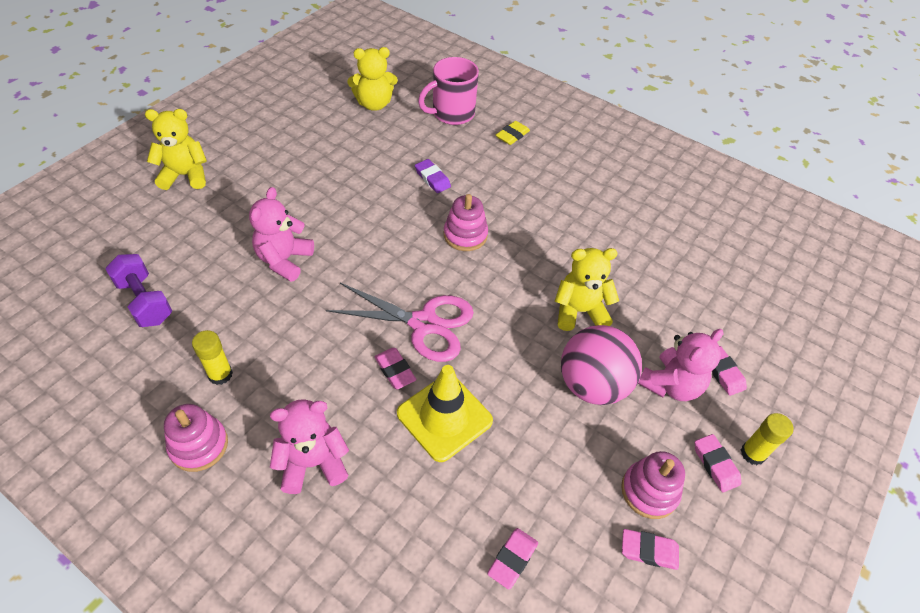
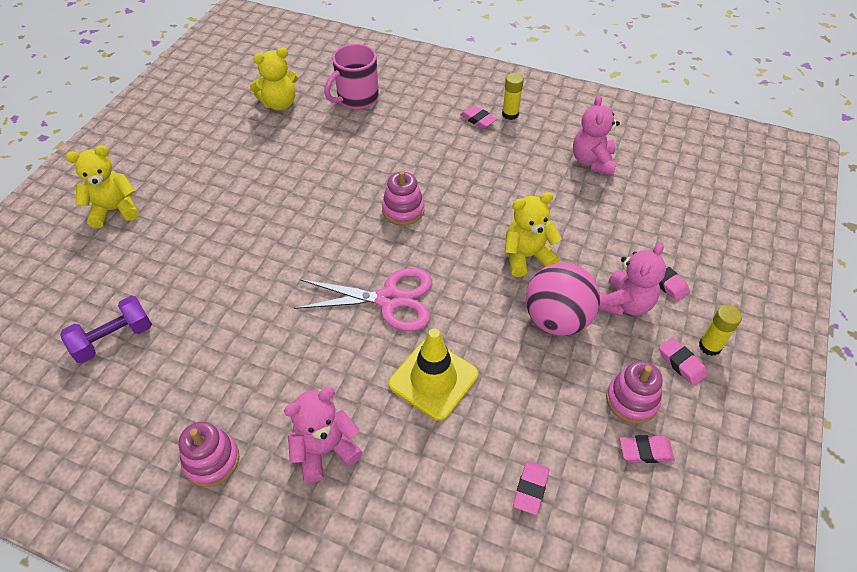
camera: 10 degrees left, 0 degrees up
purple dumbbell [105,254,172,327] -> purple dumbbell turned 75 degrees counterclockwise [60,296,152,363]
yellow glue stick [192,330,233,385] -> yellow glue stick moved to [502,73,524,120]
pink teddy bear [249,187,314,282] -> pink teddy bear moved to [573,95,620,176]
pink eraser [375,348,416,389] -> pink eraser moved to [460,105,497,129]
purple eraser [415,159,451,193] -> none
yellow eraser [496,121,530,145] -> none

